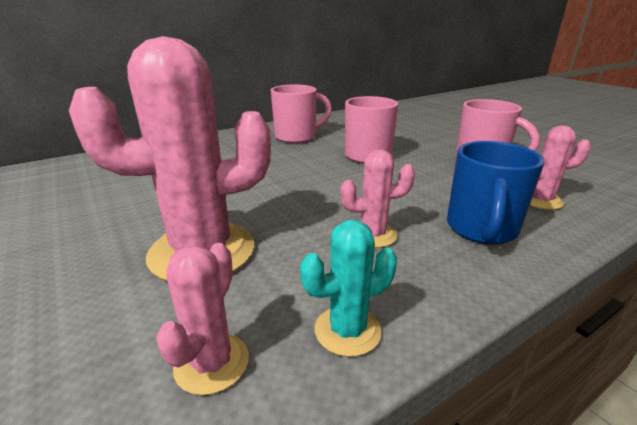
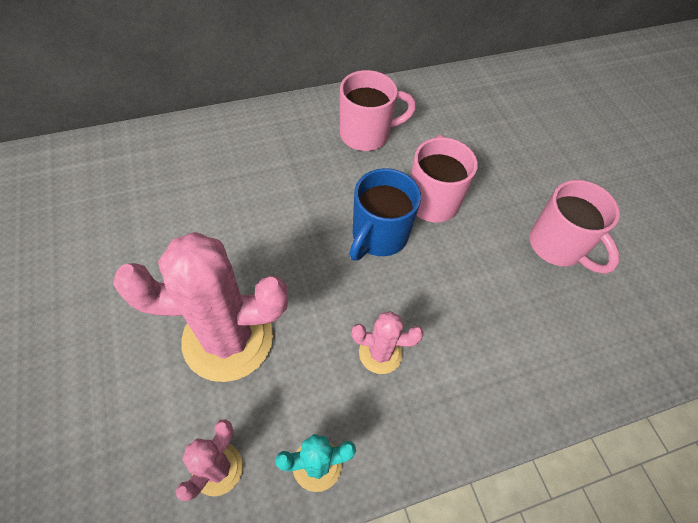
camera: 10 degrees right, 30 degrees up
blue mug [447,141,545,244] -> blue mug moved to [349,168,421,261]
pink cactus [530,125,591,210] -> none

